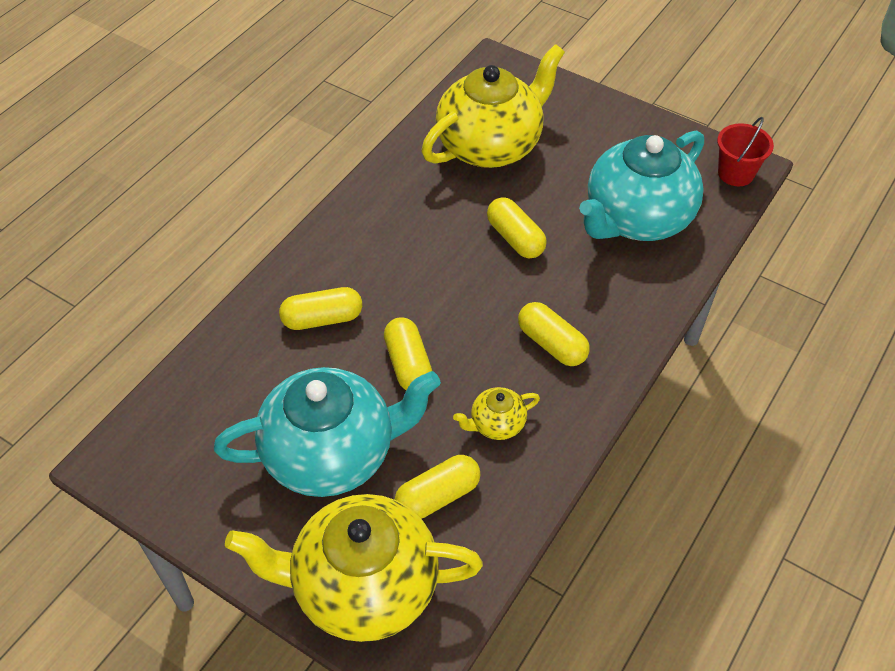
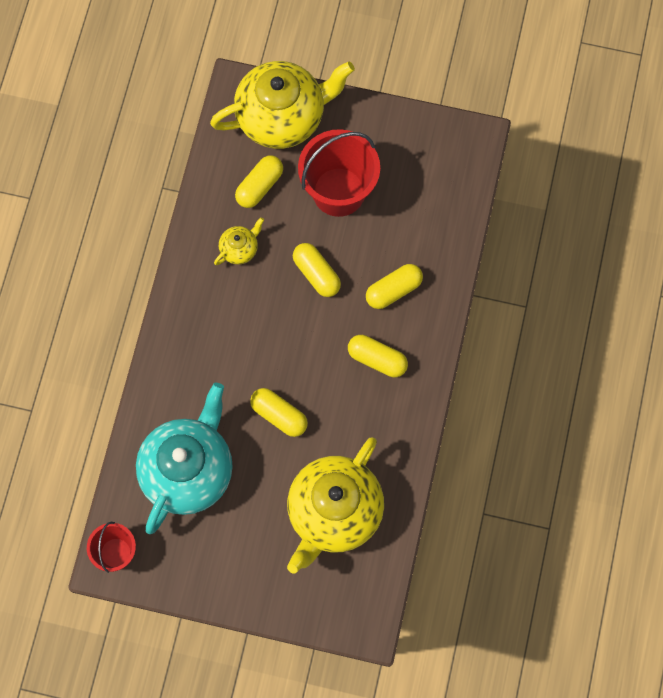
camera: 160 degrees right, 20 degrees up
turquoise teapot [214,367,441,497] -> red bucket [298,129,380,217]
yellow capsule [518,302,590,366] -> yellow capsule moved to [348,335,408,377]

